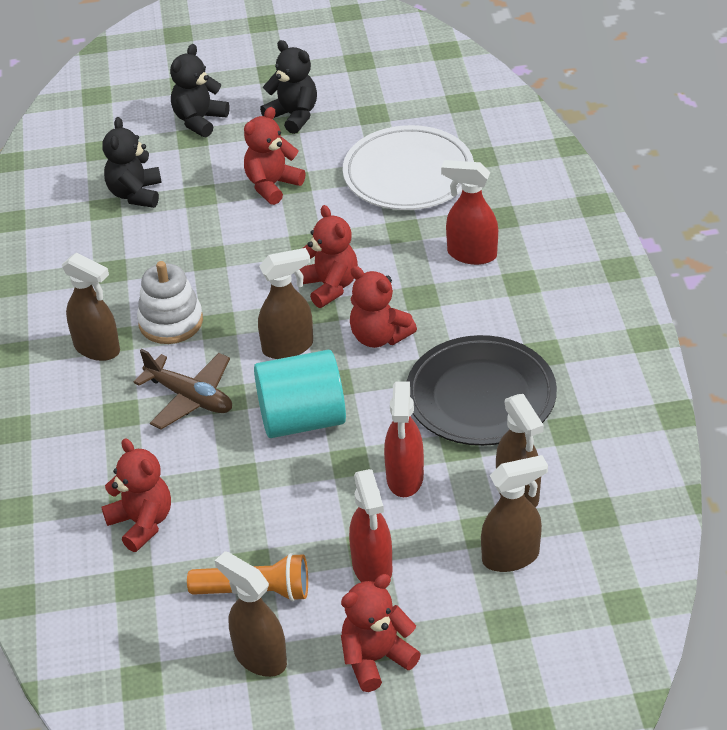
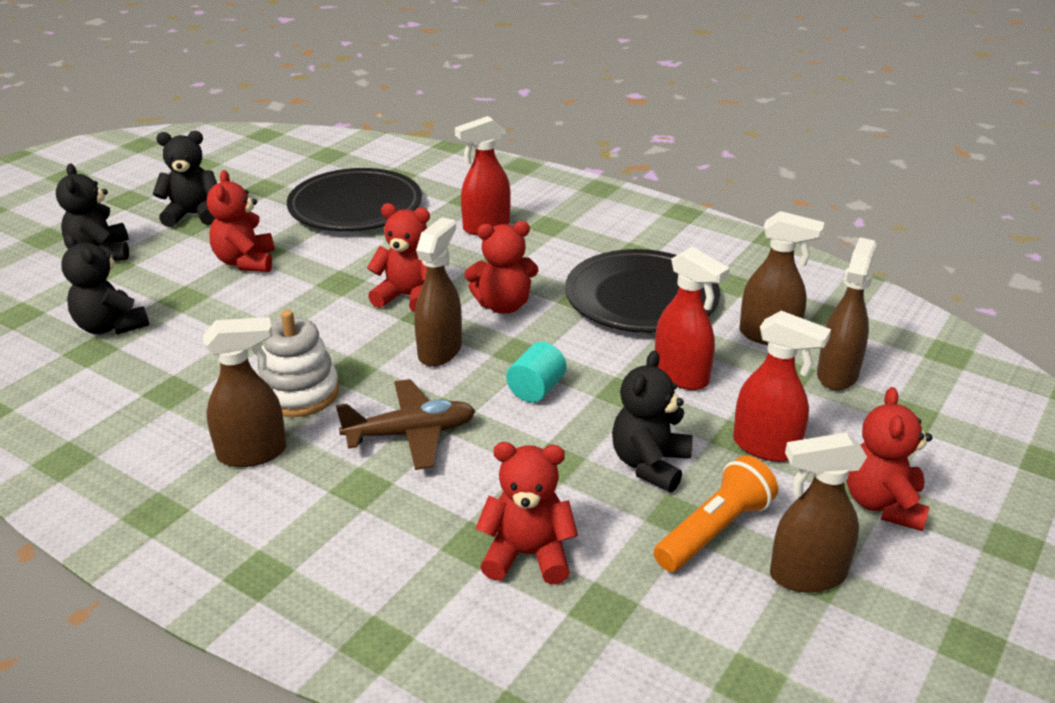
camera: 50 degrees left, 10 degrees down
turquoise cylinder [254,350,346,438] -> turquoise cylinder [506,342,566,403], size x0.51
white plate [343,125,474,210] -> black plate [287,168,422,231]
none -> black teddy bear [612,350,692,492]

